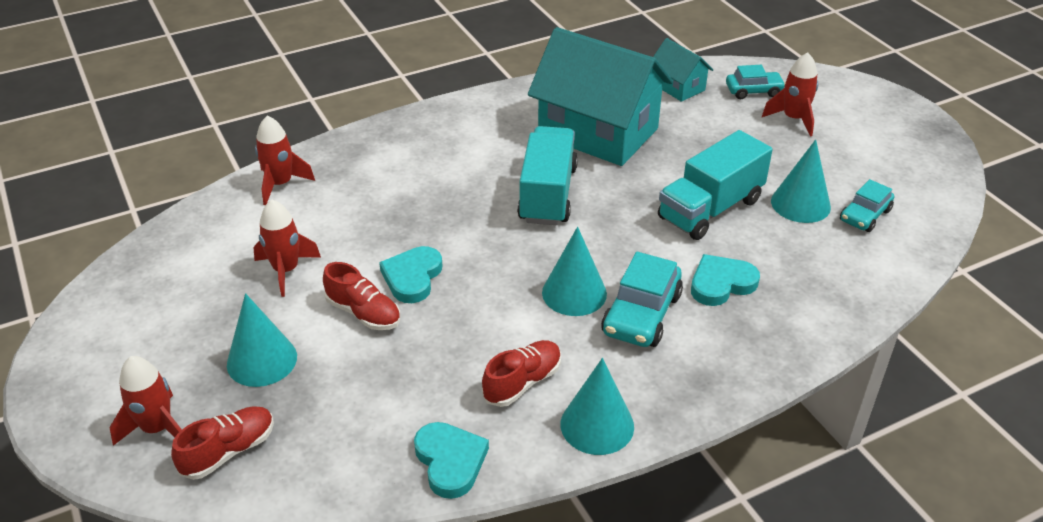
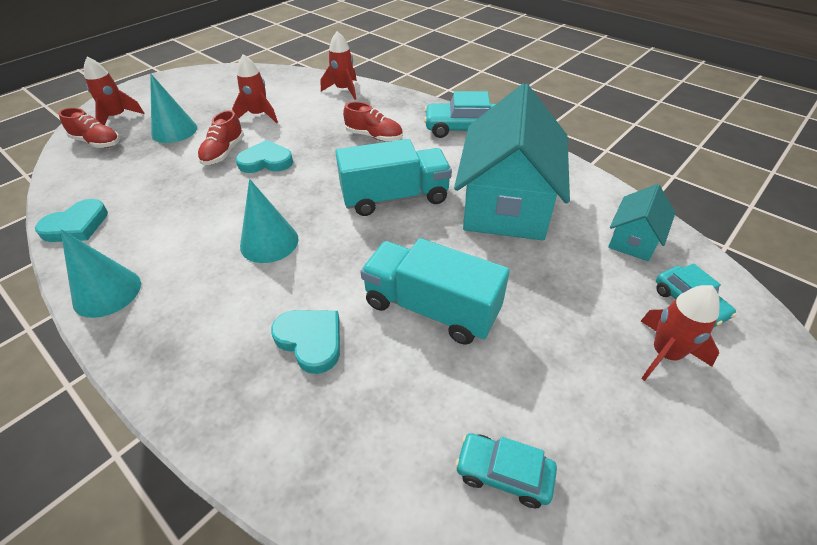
camera: 70 degrees right, 5 degrees up
red shoe [482,340,561,407] -> red shoe moved to [343,102,403,142]
turquoise car [601,252,683,347] -> turquoise car moved to [424,91,496,138]
turquoise cone [771,139,831,223] -> none

